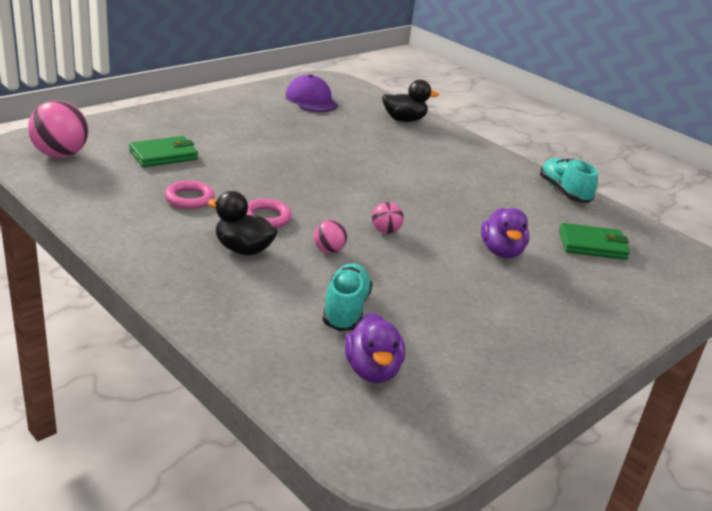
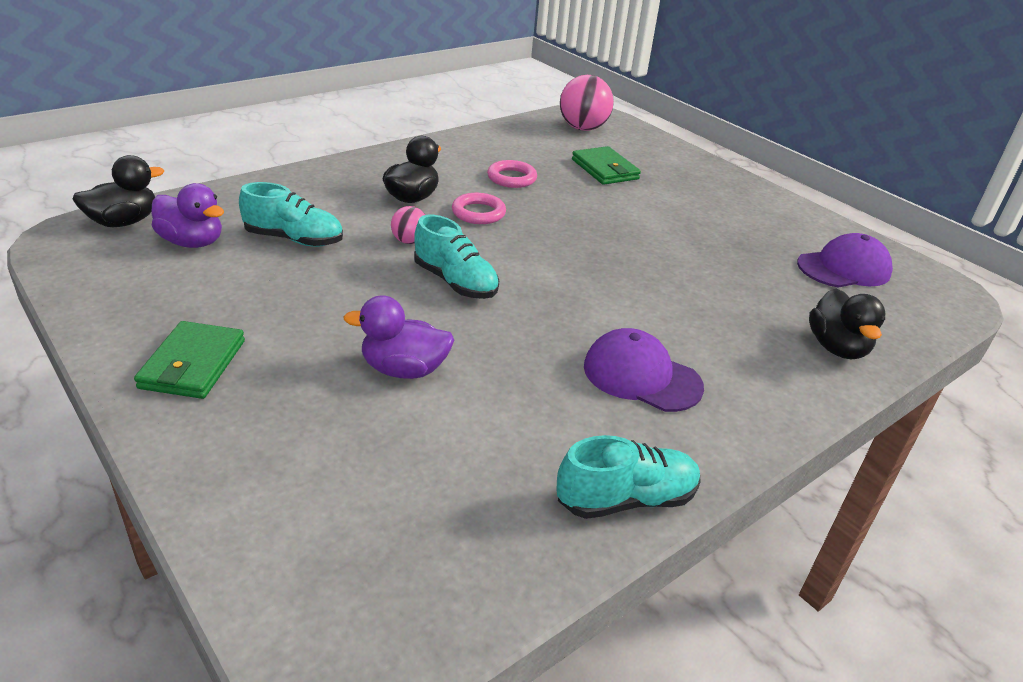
camera: 95 degrees right, 5 degrees up
purple duck [345,313,405,383] -> purple duck turned 150 degrees counterclockwise [151,183,224,248]
pink ball [372,202,404,234] -> turquoise shoe [414,215,499,299]
green wallet [559,223,630,260] -> green wallet moved to [134,321,245,399]
none -> black duck [73,155,164,227]
none -> purple cap [584,328,704,412]

